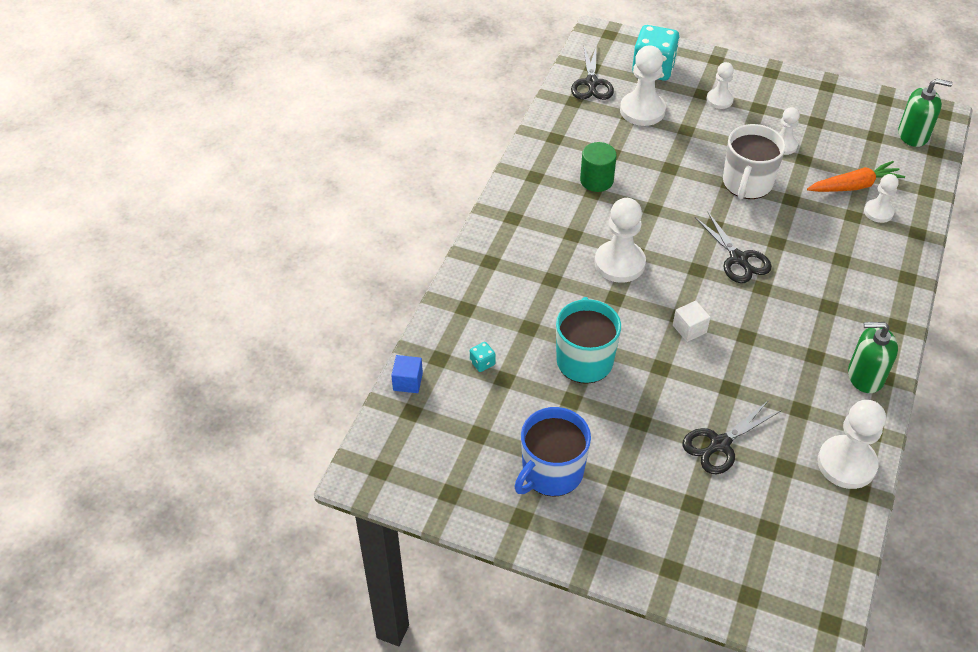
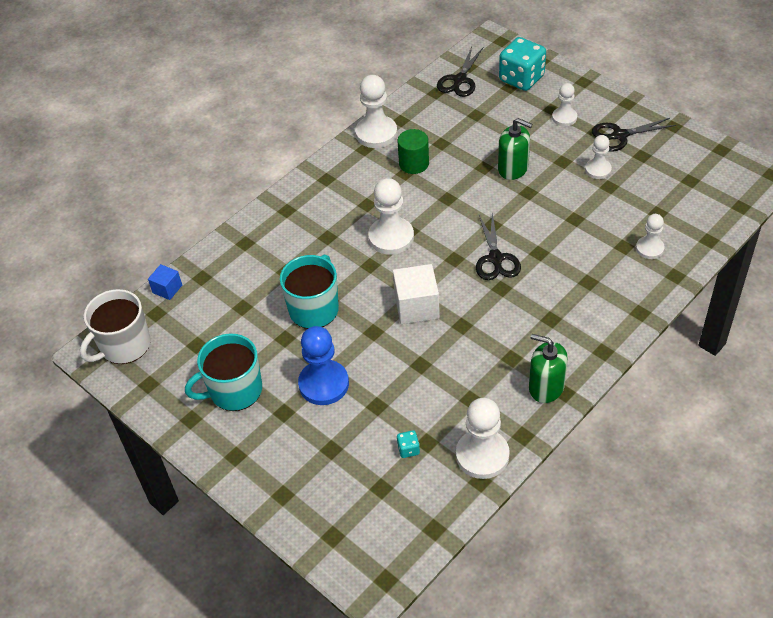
camera: 25 degrees right, 0 degrees up
turquoise dice [470,342,496,372] -> turquoise dice moved to [397,430,420,458]
blue mug [514,407,591,497] -> turquoise mug [185,333,262,411]
white pawn [620,45,666,126] -> white pawn moved to [355,75,397,148]
white cube [673,301,711,342] -> white cube [393,264,440,324], size x1.75
black scissors [682,400,781,474] -> black scissors moved to [592,118,676,152]
white mug [723,124,786,199] -> white mug moved to [80,289,150,364]
orange carrot [807,161,905,192] -> none
green soap dispenser [898,78,953,147] -> green soap dispenser moved to [498,118,532,180]
none -> blue pawn [298,326,349,405]

